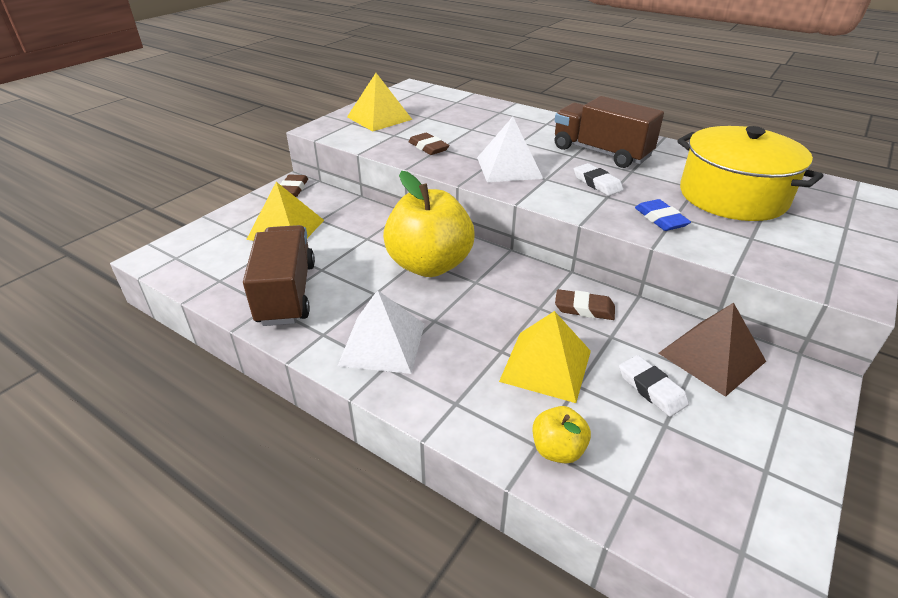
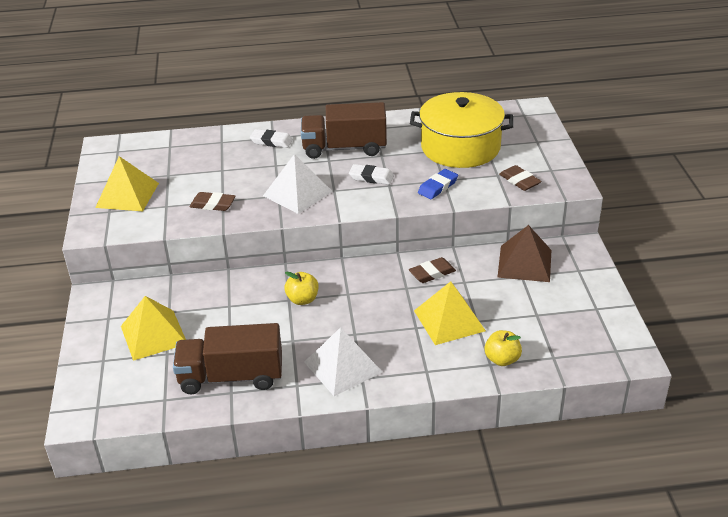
camera: 40 degrees left, 0 degrees up
brown truck [243,225,315,326] -> brown truck turned 45 degrees counterclockwise [173,323,282,394]
brown eraser [280,174,308,197] -> brown eraser moved to [499,165,542,191]
yellow apple [383,171,474,277] -> yellow apple [284,272,319,305], size x0.45
white eraser [619,355,689,417] -> white eraser moved to [250,129,293,148]
blue eraser [635,199,691,231] -> blue eraser turned 75 degrees counterclockwise [418,169,458,199]

